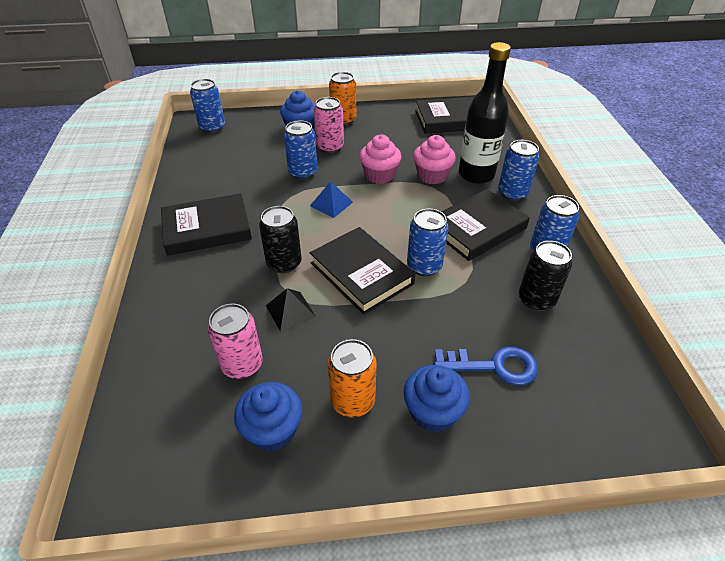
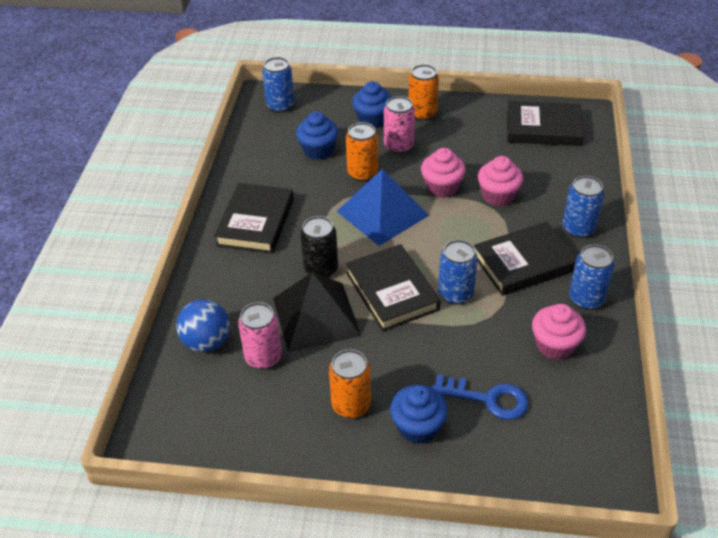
camera: 15 degrees right, 0 degrees up
black book [161,193,252,256] -> black book turned 75 degrees counterclockwise [214,183,294,253]
blue cupcake [234,382,302,452] -> blue cupcake moved to [296,112,338,160]
black pyramid [266,288,316,332] -> black pyramid [273,272,361,352], size x2.04
blue can [284,120,318,180] -> orange can [346,122,378,181]
blue pyramid [310,181,353,218] -> blue pyramid [336,169,429,246], size x2.04
black bottle [459,42,511,184] -> none
black can [519,241,572,311] -> pink cupcake [532,304,586,360]
none -> blue ball [176,299,230,352]

